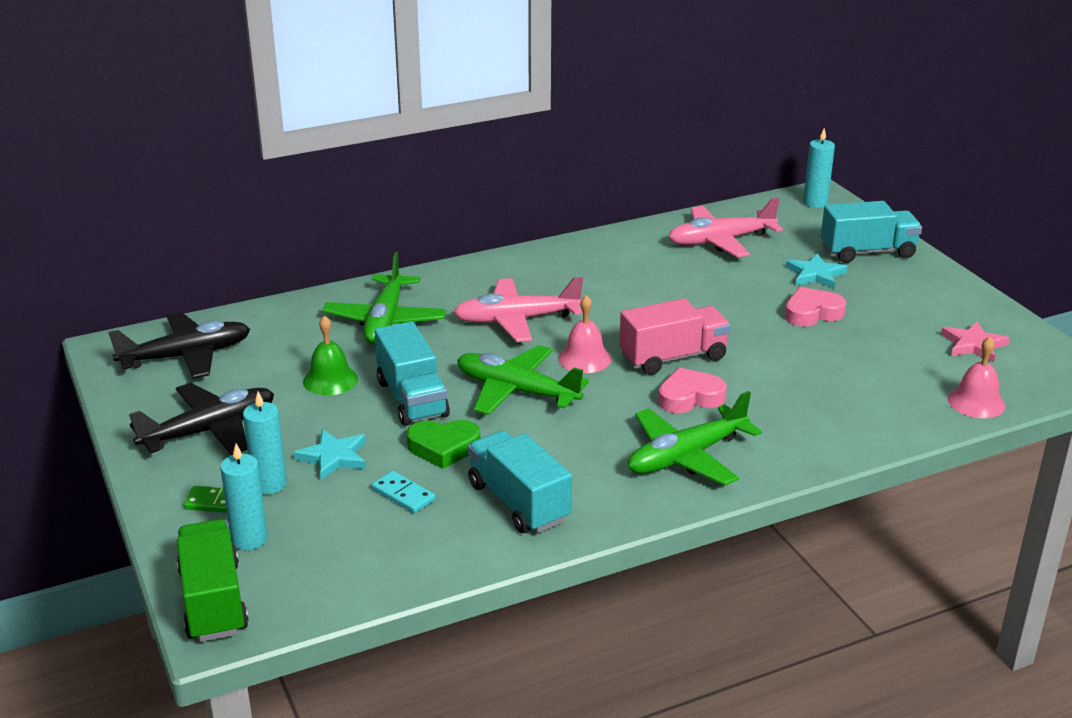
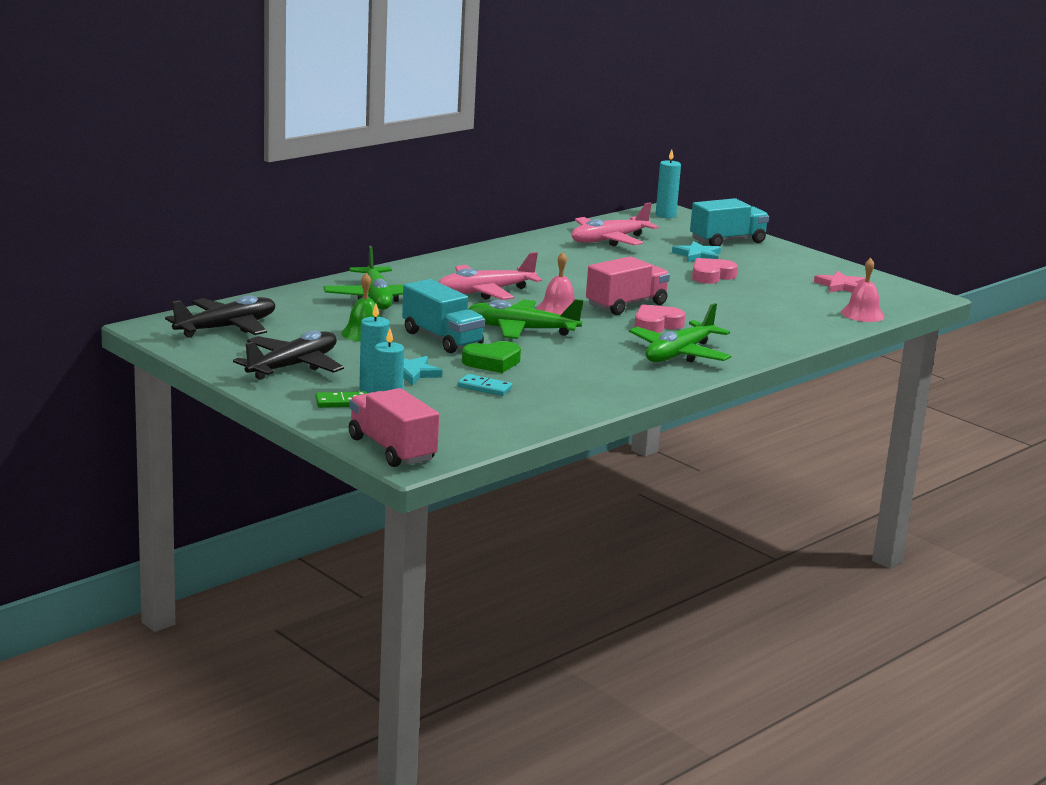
camera: 20 degrees left, 10 degrees down
green truck [177,519,249,642] -> pink truck [349,388,439,467]
turquoise truck [468,431,572,533] -> none

